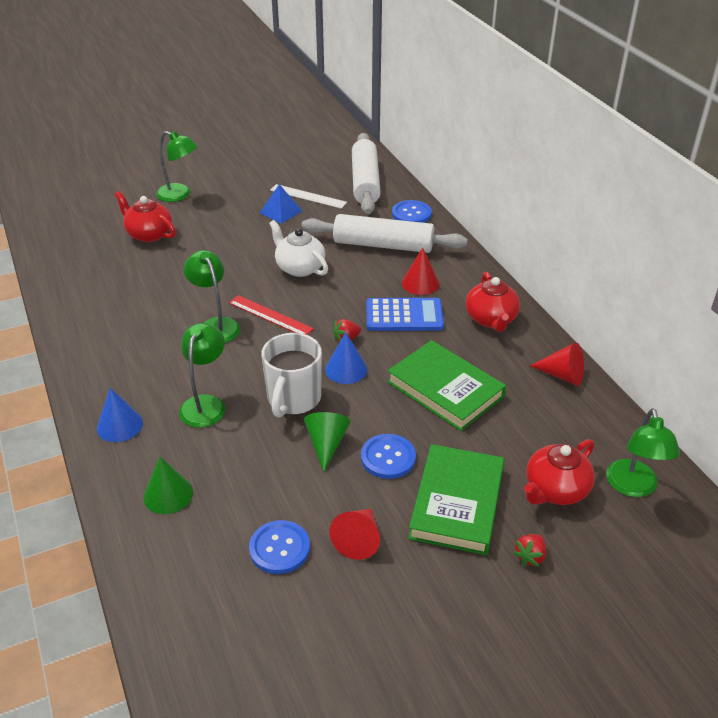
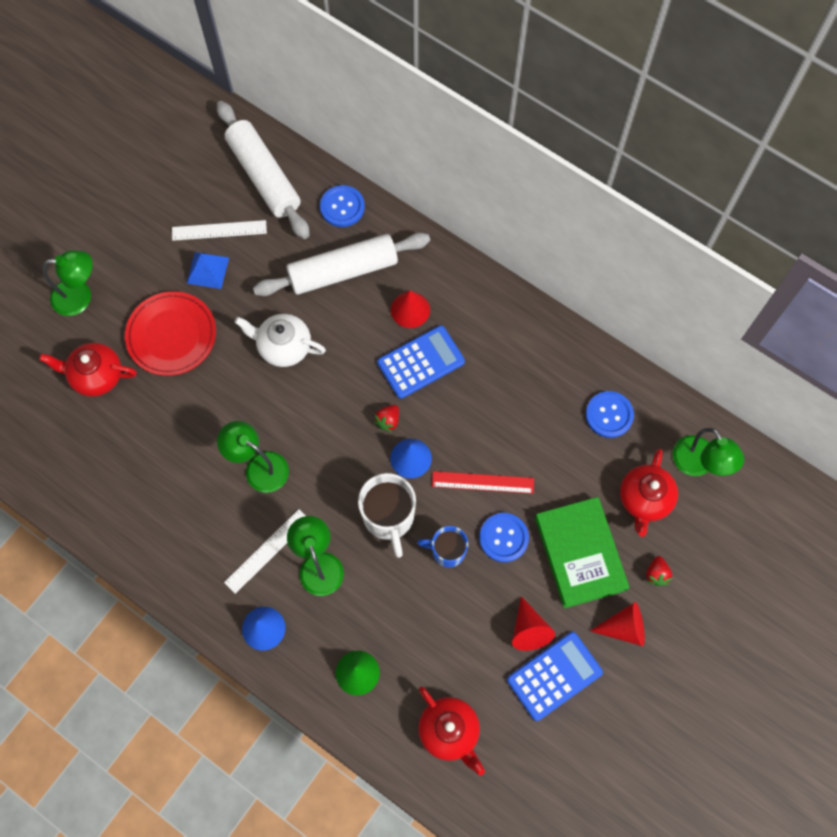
camera: 30 degrees left, 30 degrees up
red ruler [229,295,314,335] -> red ruler moved to [432,471,534,494]
blue button [249,520,310,574] -> blue button moved to [586,391,634,438]
green cone [304,412,350,472] -> blue mug [417,526,468,568]
green book [387,340,506,431] -> none
red teapot [465,272,520,332] -> red teapot moved to [418,686,485,776]
red cone [530,342,584,386] -> red cone moved to [590,602,645,646]
none -> red plate [125,291,216,376]
none -> white ruler [224,509,306,594]
none -> blue calculator [507,632,603,721]

